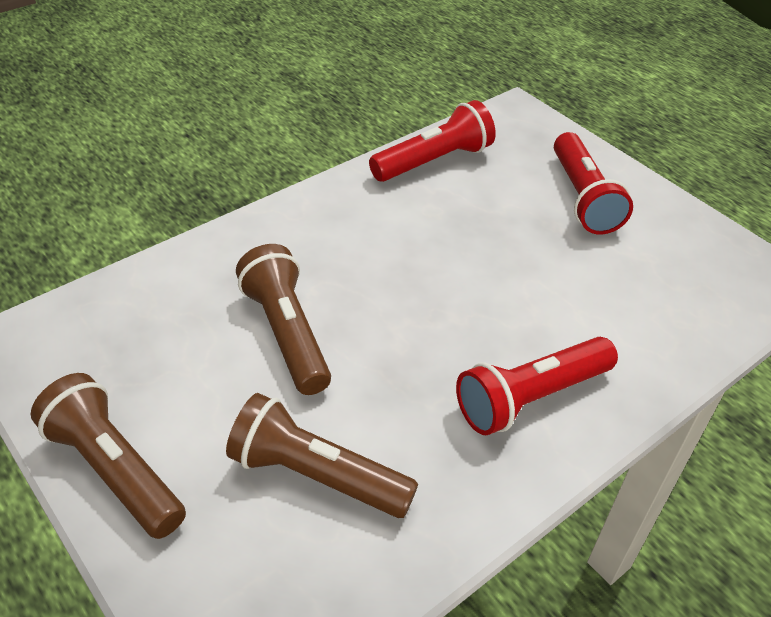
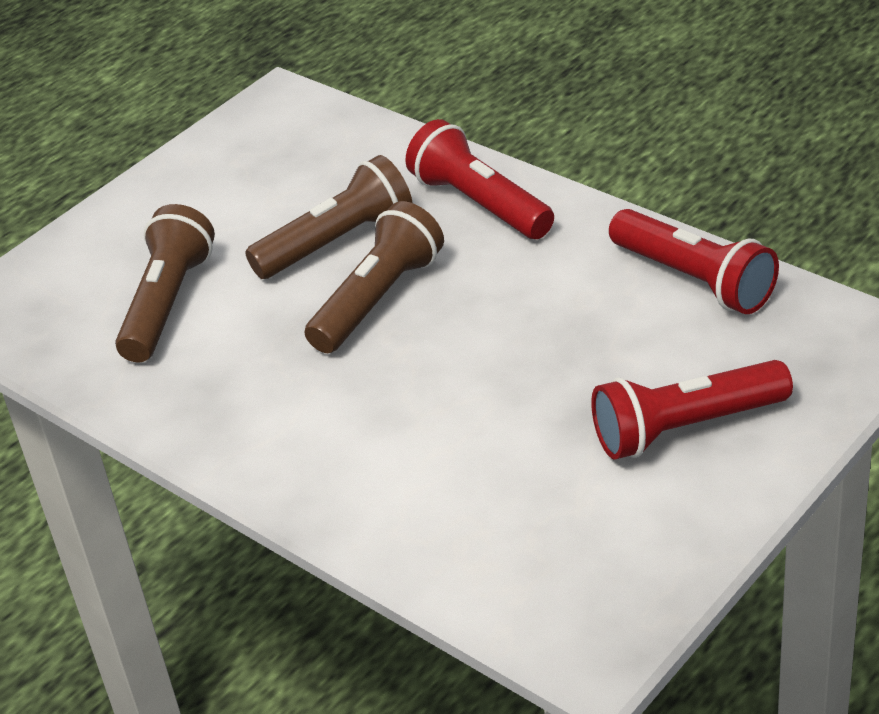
camera: 85 degrees right, 5 degrees down
brown flashlight [31,373,186,539] -> brown flashlight moved to [305,201,444,353]
red flashlight [456,337,618,435] -> red flashlight moved to [405,119,554,239]

